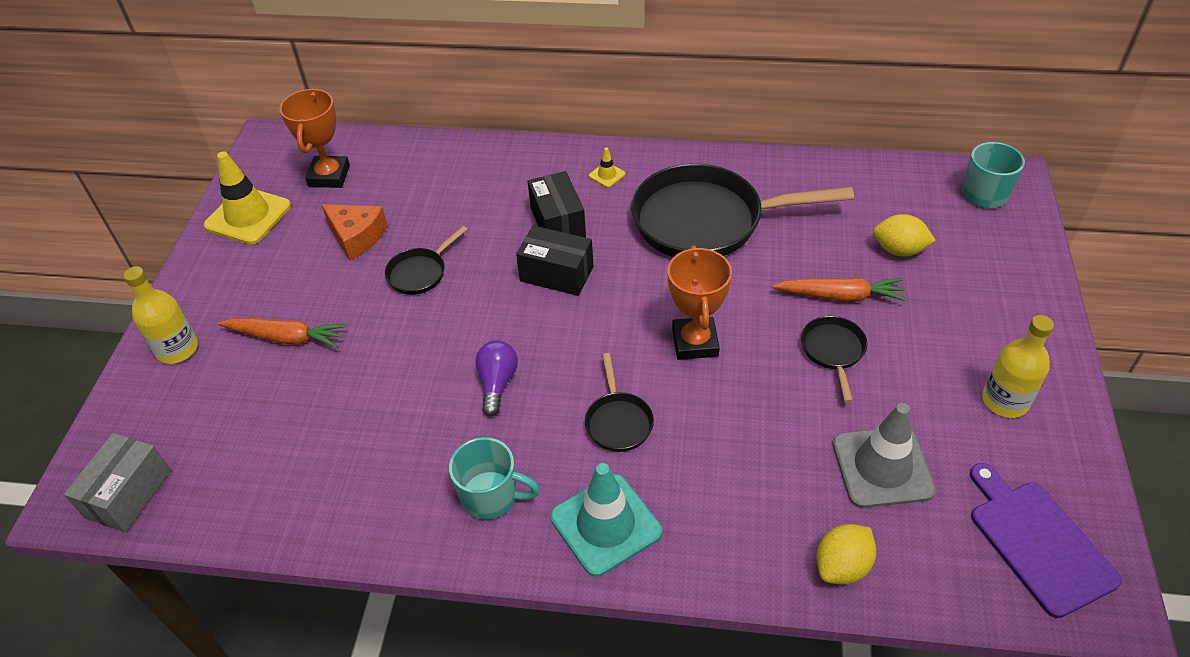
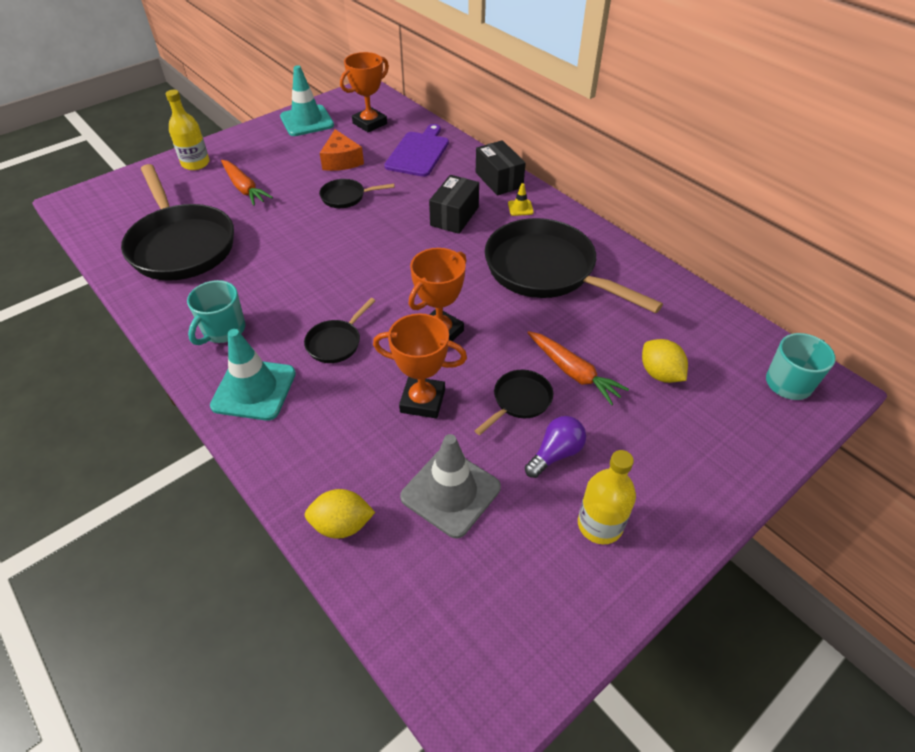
camera: 40 degrees right, 0 degrees up
grey box [64,433,171,532] -> none
yellow traffic cone [204,151,291,244] -> turquoise traffic cone [280,65,334,136]
turquoise mug [449,437,540,520] -> turquoise mug turned 60 degrees clockwise [187,280,246,345]
purple light bulb [475,341,518,416] -> purple light bulb moved to [525,416,586,478]
black box [516,226,594,296] -> black box moved to [476,140,526,195]
purple cutting board [970,463,1122,618] -> purple cutting board moved to [384,124,449,177]
none -> black pan [121,164,234,281]
none -> orange trophy [373,313,467,418]

